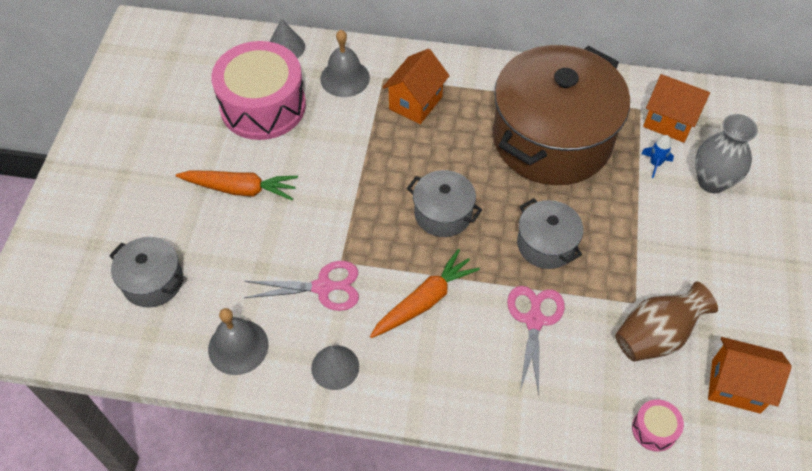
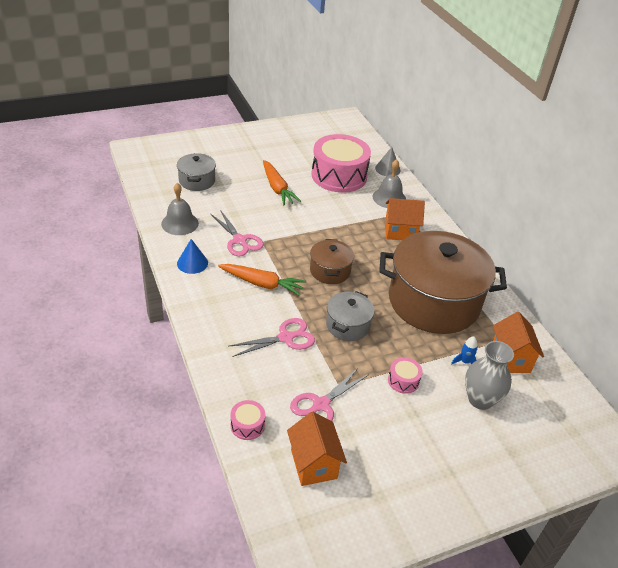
camera: 55 degrees right, 15 degrees down
grey cone [311,345,359,390] -> blue cone [177,239,208,274]
grey pot [407,170,482,237] -> brown pot [310,239,354,284]
brown vase [615,281,718,362] -> pink scissors [290,367,369,421]
none -> pink drum [388,357,423,394]

